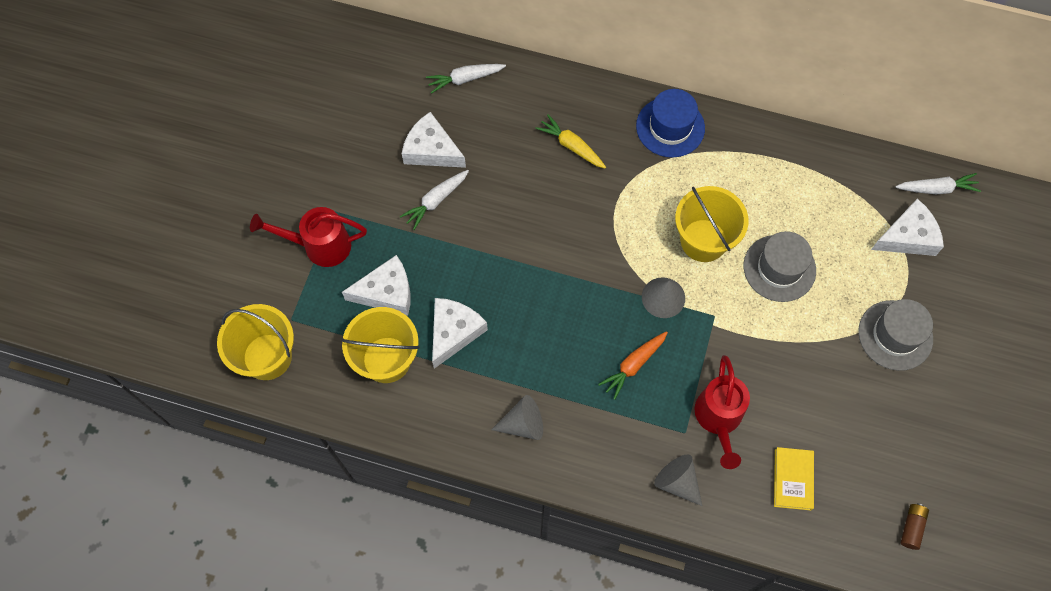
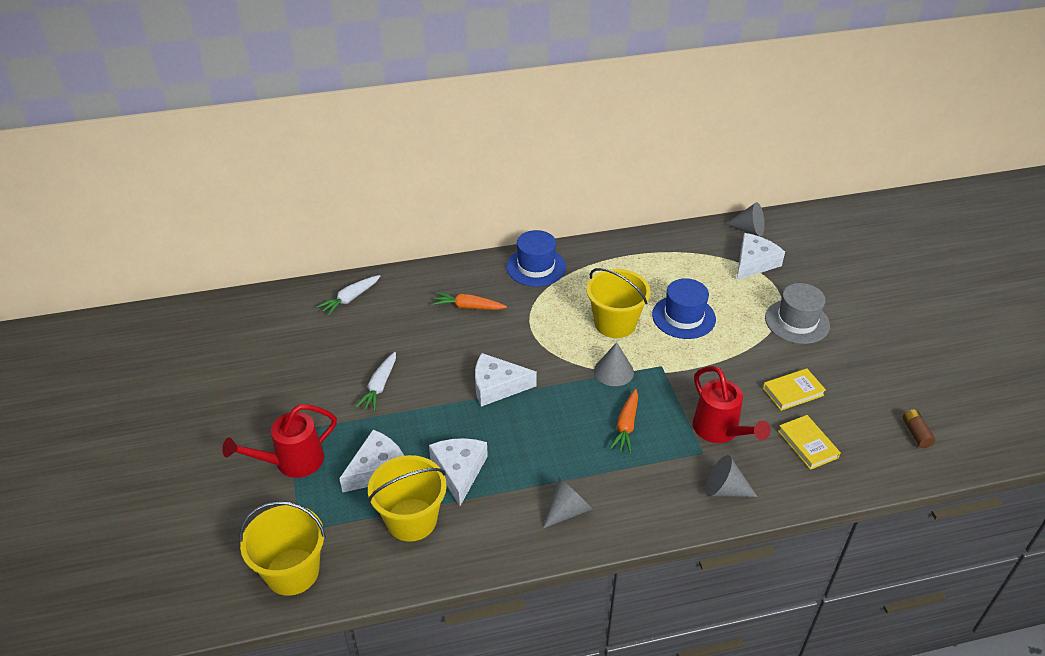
camera: 30 degrees left, 25 degrees down
white cheese [402,112,466,168] -> white cheese moved to [475,353,537,407]
yellow carrot [535,114,606,168] -> orange carrot [432,292,507,310]
grey hat [744,231,816,302] -> blue hat [652,278,716,339]
white carrot [895,173,981,194] -> grey cone [725,202,765,237]
none -> yellow book [763,368,826,411]

